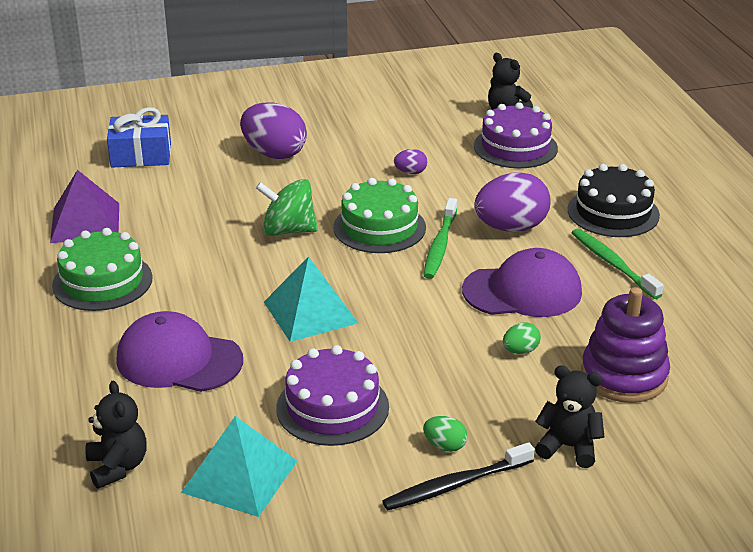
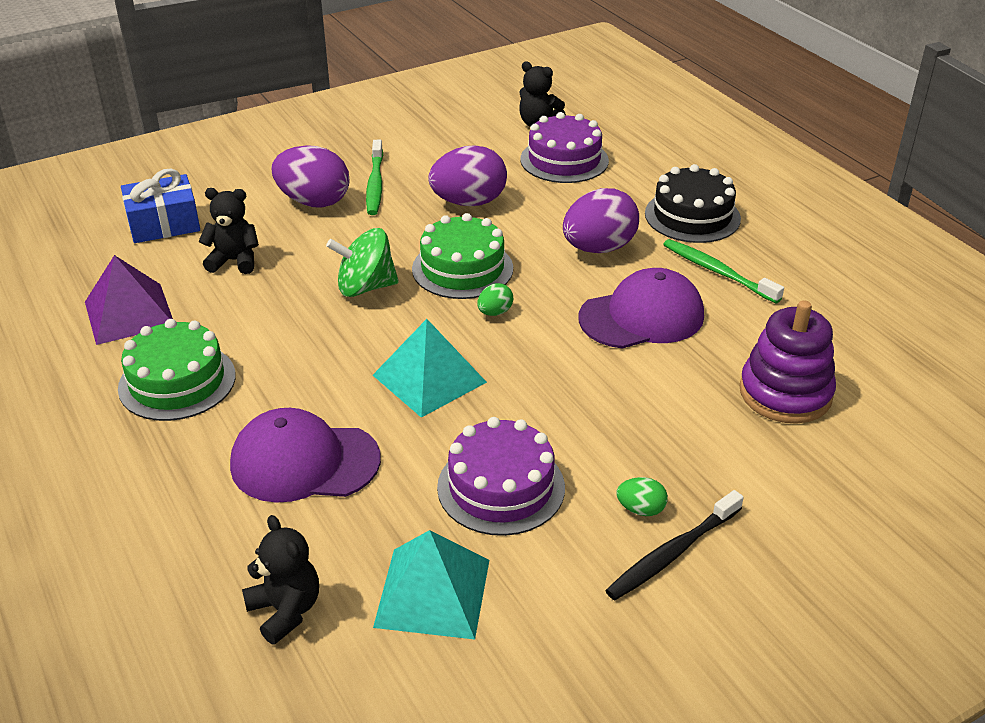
camera: 15 degrees left, 5 degrees up
purple egg [394,149,427,174] -> purple egg [428,145,507,206], size x2.18
green toothbrush [423,198,457,279] -> green toothbrush moved to [366,140,383,215]
green egg [503,322,541,354] -> green egg moved to [477,283,513,316]
black teddy bear [535,365,604,468] -> black teddy bear moved to [199,188,259,274]

